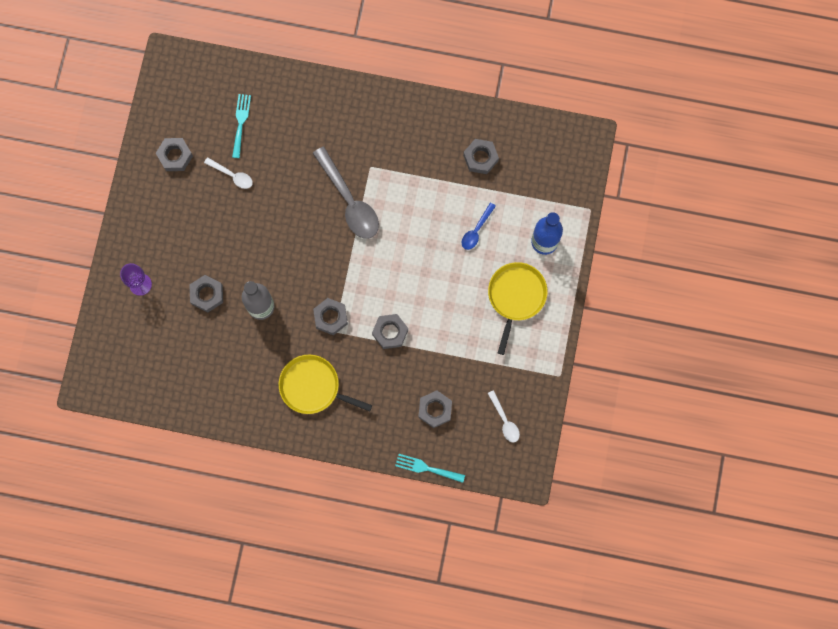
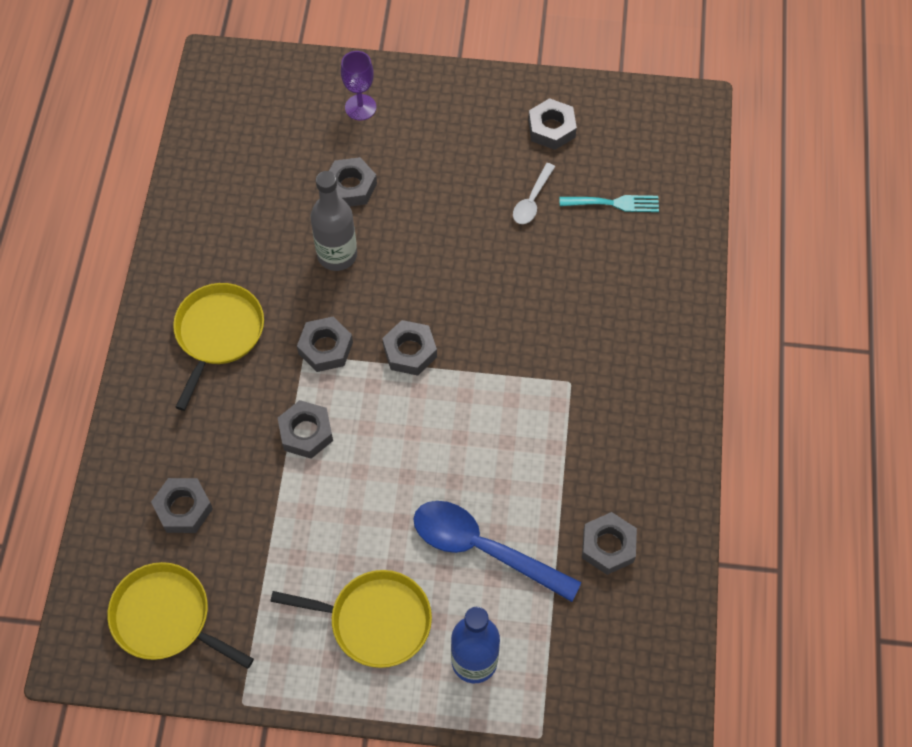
camera: 85 degrees right, 15 degrees down
grey spoon [313,147,379,239] -> none
turquoise fork [395,454,465,483] -> none
blue spoon [462,203,496,250] -> blue spoon [414,501,581,602], size x1.96
white spoon [488,390,520,442] -> yellow pan [107,562,254,669]
none -> grey nut [382,320,437,376]

